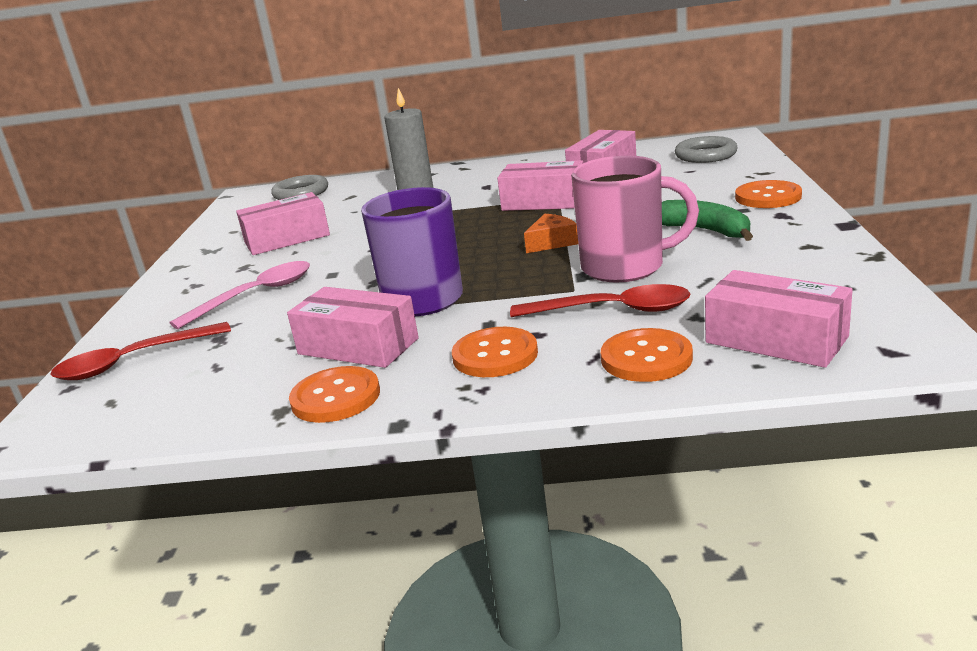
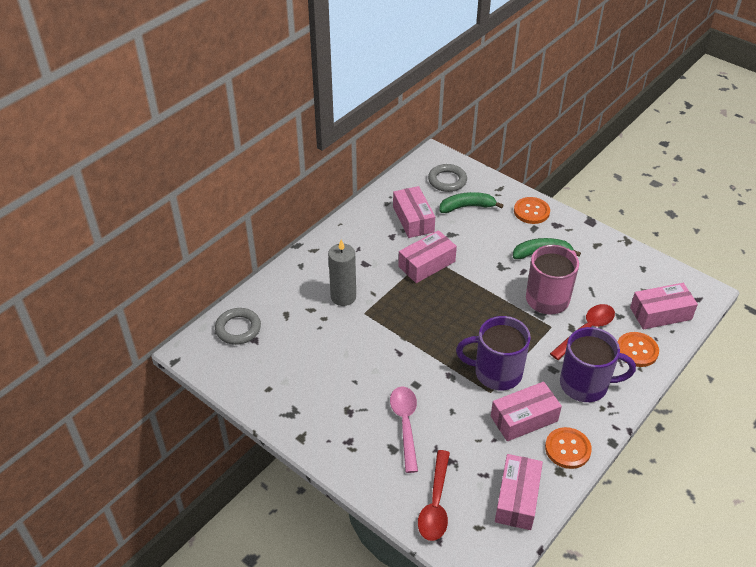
camera: 55 degrees left, 20 degrees up
pink box [236,192,330,255] -> pink box moved to [495,454,543,530]
orange button [452,327,538,377] -> purple mug [560,327,636,402]
orange cheese [524,214,578,253] -> none
none -> green banana [439,192,504,213]

